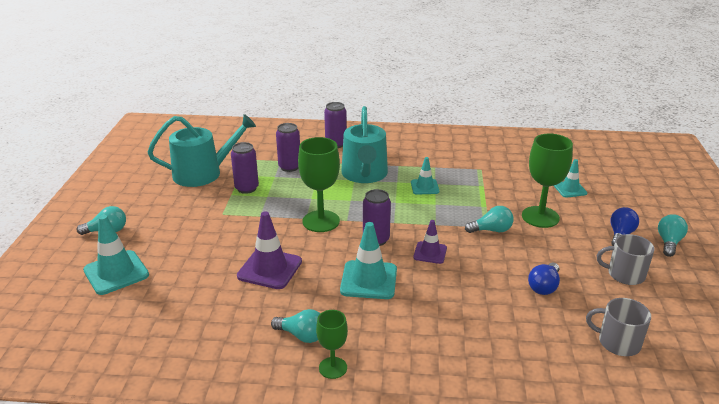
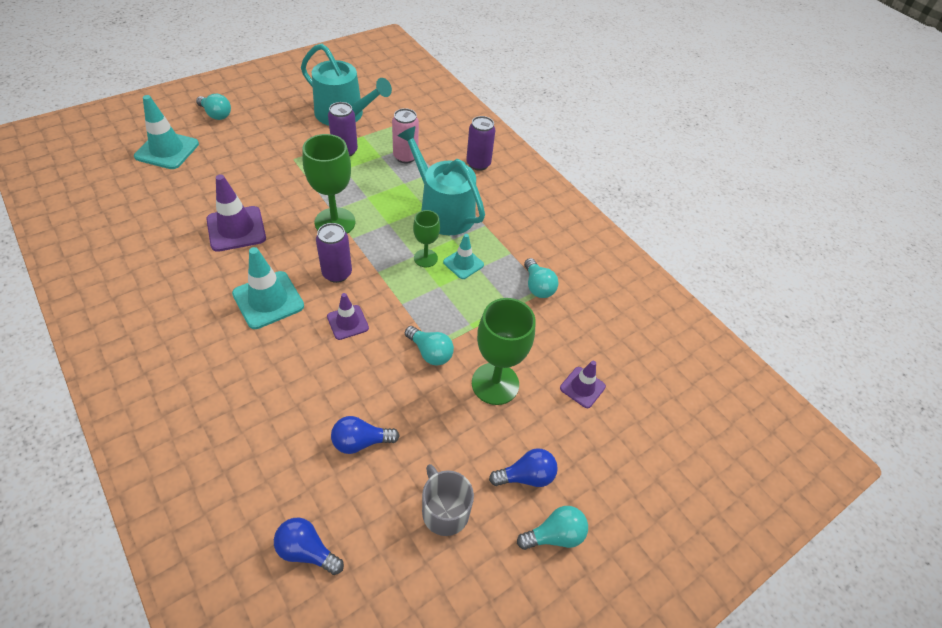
camera: 45 degrees right, 20 degrees up
turquoise light bulb [271,309,320,343] -> turquoise light bulb moved to [524,258,558,298]
purple can [276,123,300,172] -> pink can [392,108,419,164]
green goblet [316,310,348,379] -> green goblet moved to [413,210,440,267]
turquoise watering can [341,106,388,183] -> turquoise watering can turned 90 degrees clockwise [398,126,485,235]
turquoise traffic cone [554,159,588,198] -> purple traffic cone [560,361,606,408]
grey mug [586,298,651,356] -> blue light bulb [274,518,344,575]

